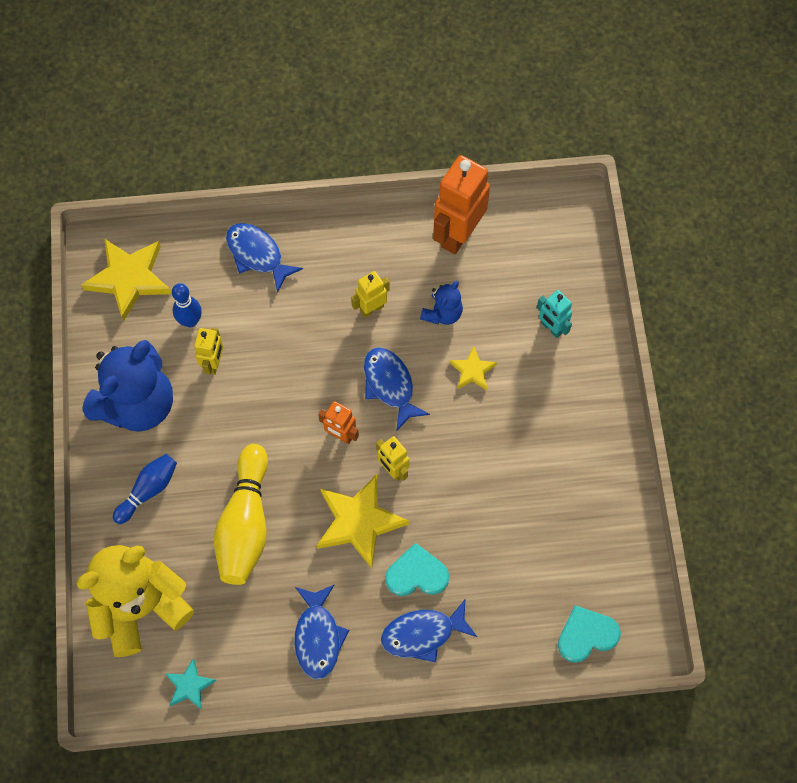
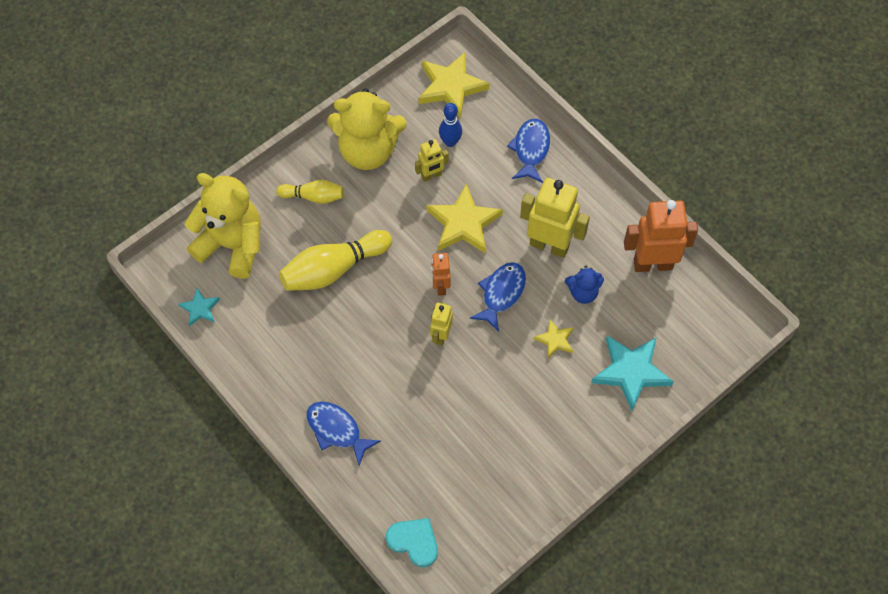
camera: 55 degrees right, 5 degrees down
blue teddy bear [82,340,173,432] -> yellow teddy bear [327,88,406,170]
blue bowling pin [113,454,177,524] -> yellow bowling pin [276,180,344,204]
blue fish [294,584,349,680] -> none
yellow star [316,474,409,569] -> yellow star moved to [426,184,503,254]
yellow robot [351,271,390,318] -> yellow robot [520,178,590,258], size x1.89
turquoise heart [385,543,449,596] -> none
turquoise robot [537,290,572,338] -> turquoise star [591,336,674,411]

